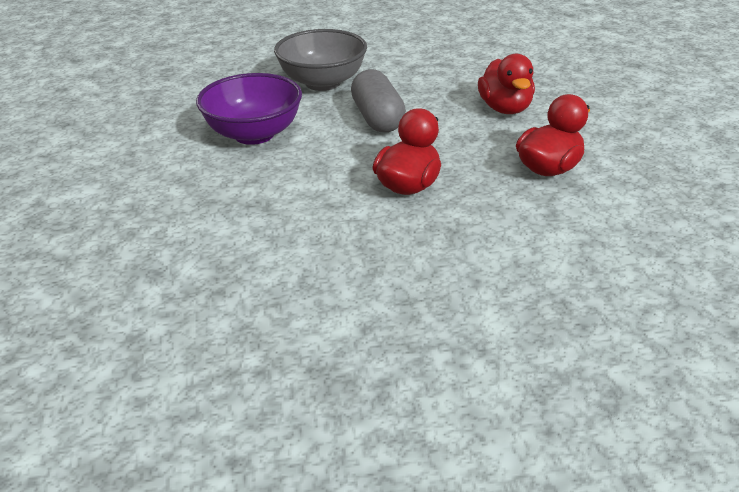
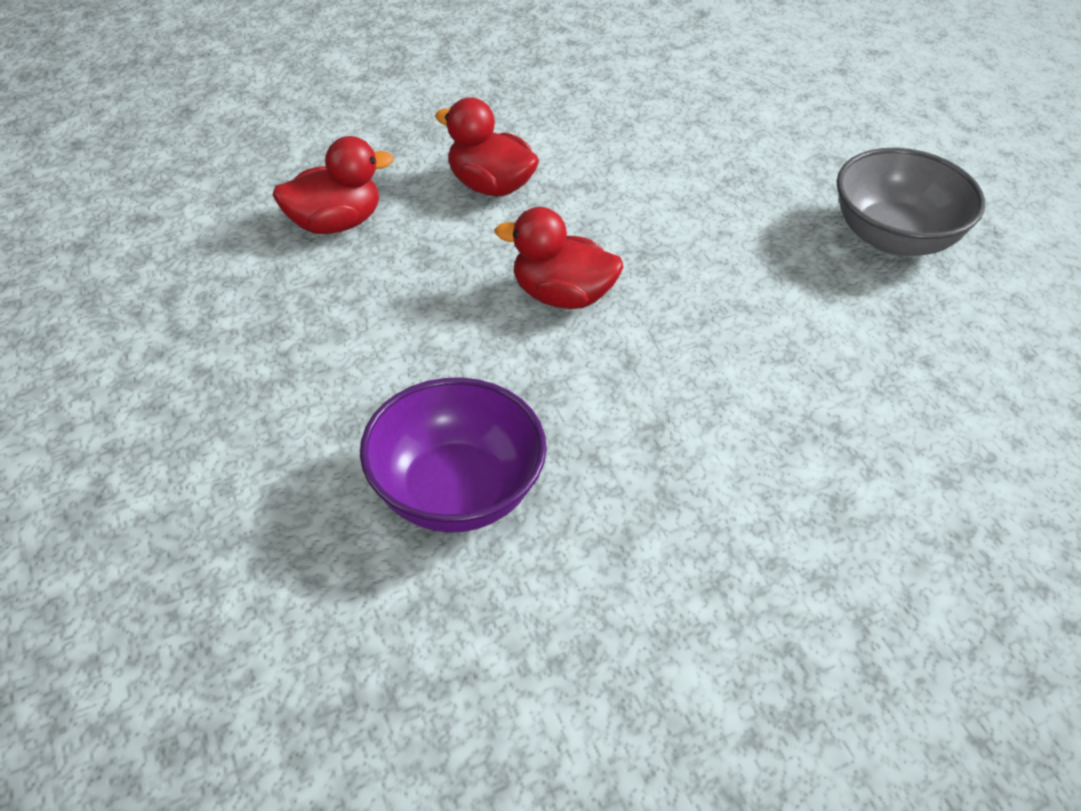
camera: 105 degrees left, 10 degrees up
grey bowl [274,29,367,91] -> grey bowl moved to [837,148,985,256]
grey capsule [351,69,406,132] -> none

